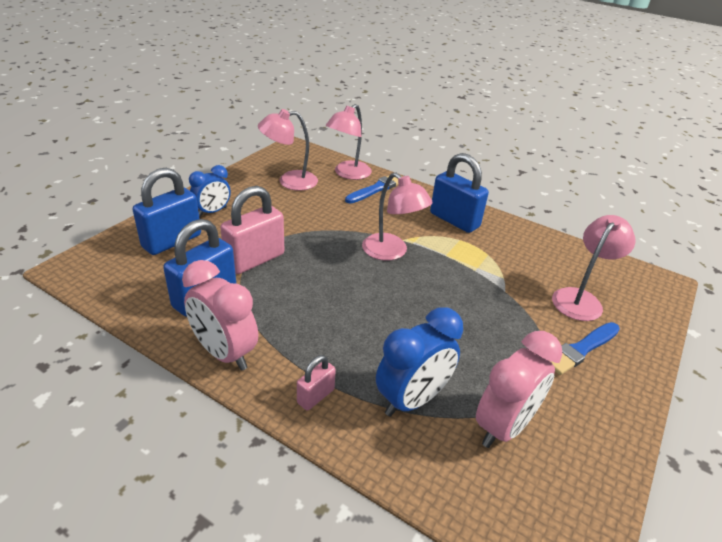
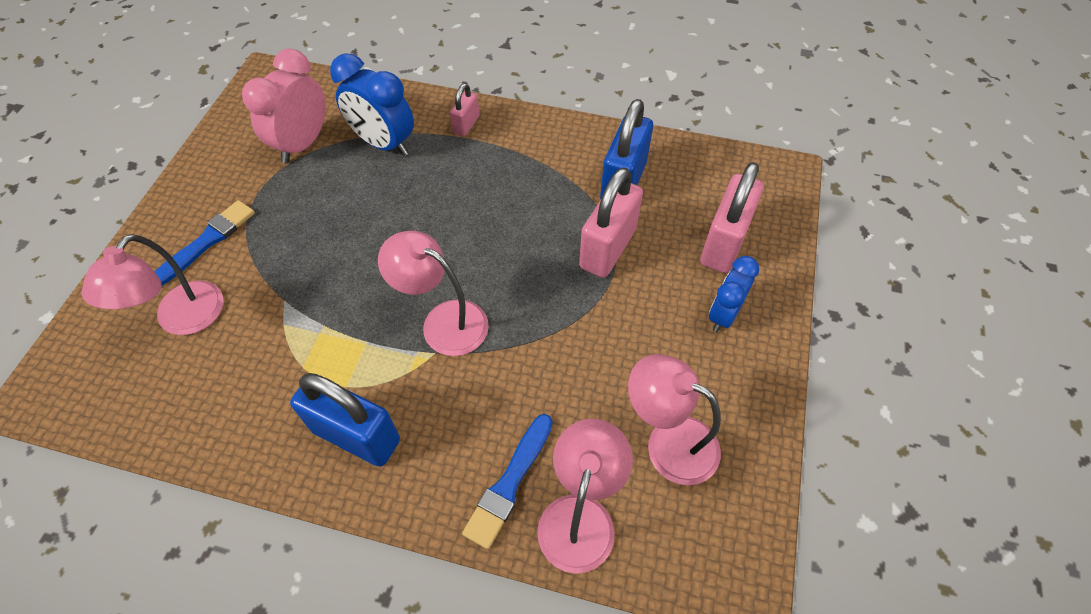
camera: 165 degrees right, 20 degrees up
blue padlock [133,168,201,255] -> pink padlock [700,162,764,273]
pink clock [182,260,258,371] -> none
pink lamp [258,109,318,191] -> pink lamp turned 120 degrees counterclockwise [628,354,721,485]
blue clock [376,307,463,417] -> blue clock turned 90 degrees counterclockwise [330,53,414,156]

